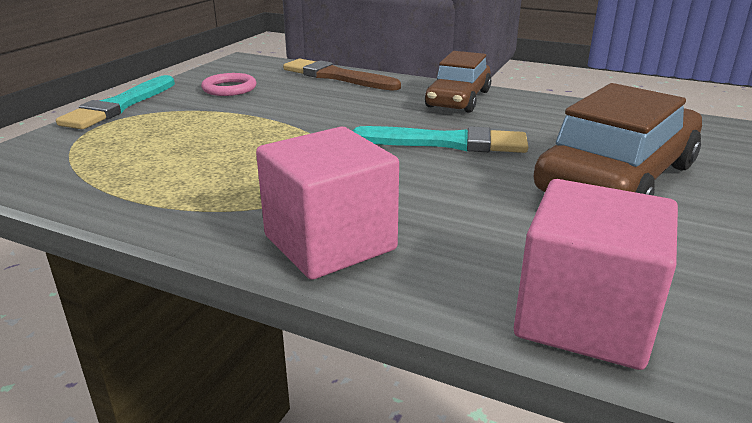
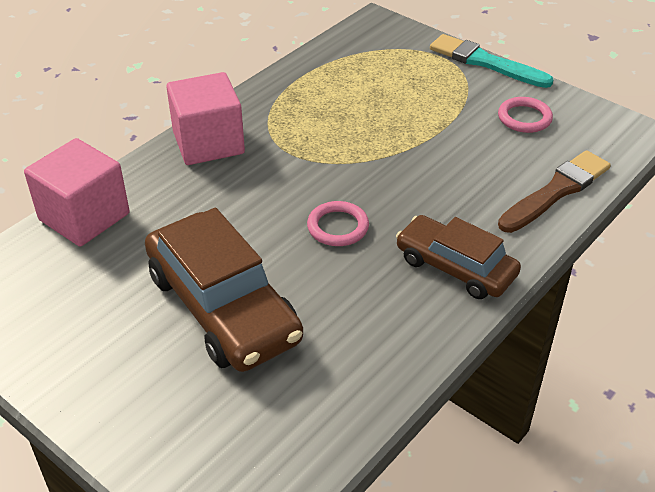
camera: 105 degrees right, 15 degrees up
turquoise brush [353,126,528,153] -> pink ring [307,201,369,246]

